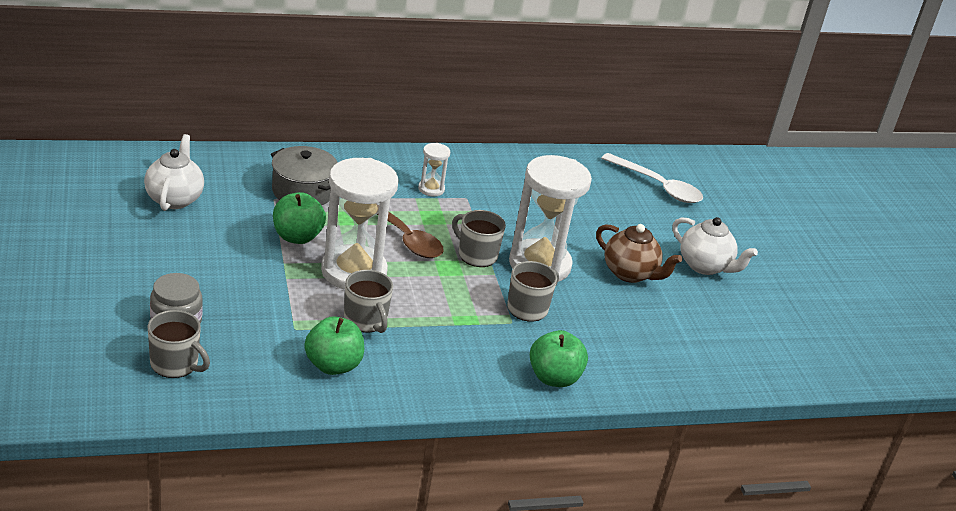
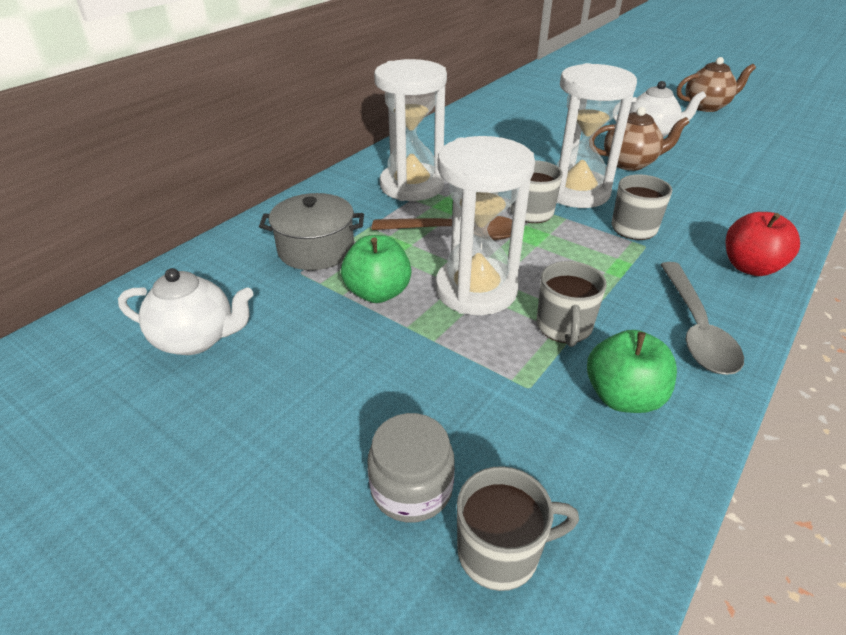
camera: 35 degrees left, 5 degrees up
white teapot [144,134,204,211] -> white teapot turned 135 degrees clockwise [118,268,254,355]
grey mug [344,270,393,333] -> grey mug turned 75 degrees clockwise [536,261,607,347]
white hourglass [418,143,450,197] -> white hourglass [374,59,447,201], size x2.23
green apple [530,330,588,387] -> red apple [725,212,800,276]
white spoon [601,153,703,203] -> none
none -> grey spoon [660,262,744,375]
none -> brown teapot [677,57,756,112]

